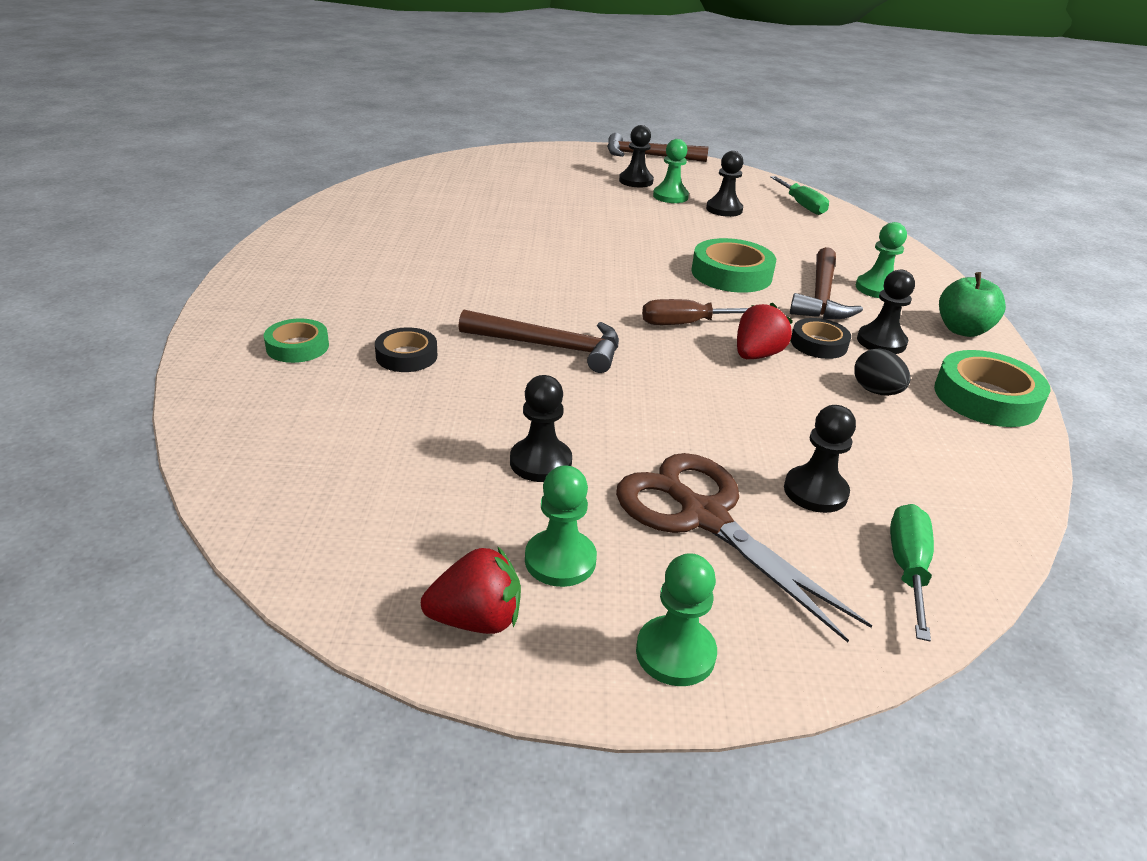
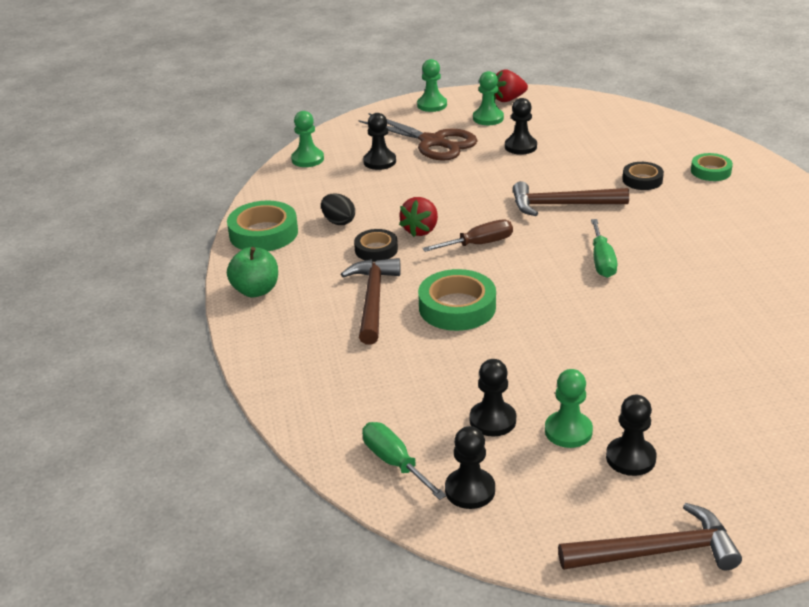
camera: 170 degrees right, 0 degrees up
green pawn [856,222,907,298] -> green pawn moved to [291,111,324,167]
black pawn [857,269,915,354] -> black pawn moved to [445,426,495,509]
green screwdriver [890,504,934,641] -> green screwdriver moved to [591,219,617,278]

